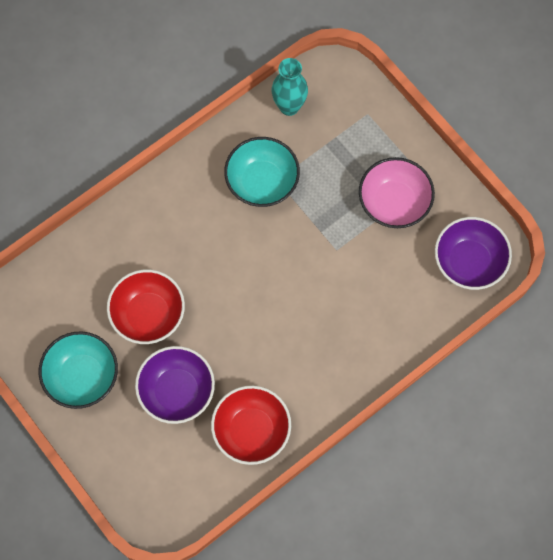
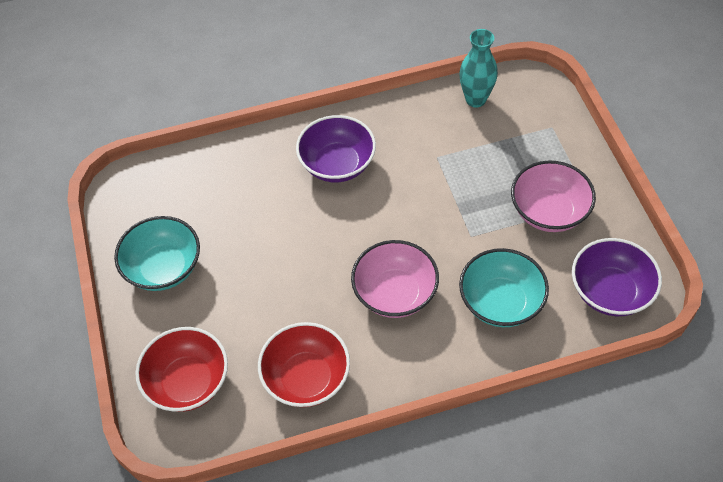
camera: 25 degrees right, 15 degrees down
red bowl [107,269,185,344] -> red bowl moved to [135,327,228,412]
purple bowl [135,346,215,424] -> purple bowl moved to [296,115,376,182]
turquoise bowl [224,137,300,207] -> turquoise bowl moved to [459,248,549,327]
none -> pink bowl [351,240,439,318]

